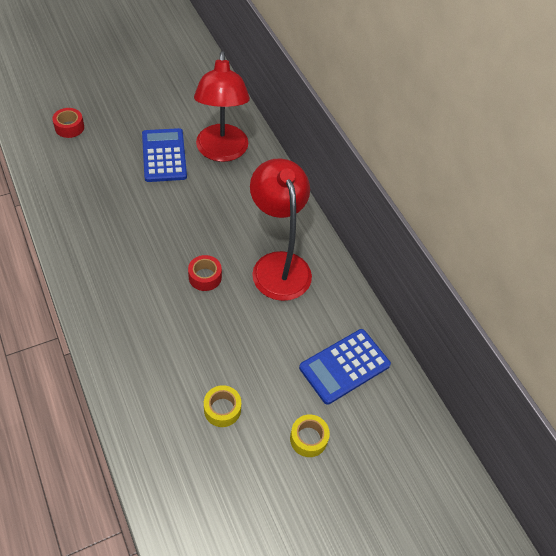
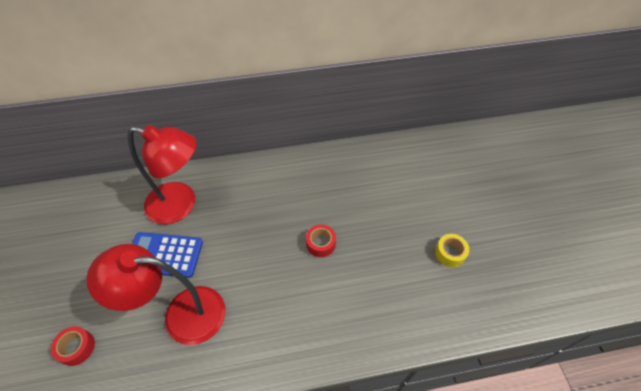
camera: 70 degrees left, 0 degrees up
red lamp [250,159,312,301] -> red lamp moved to [86,244,225,345]
yellow tape [290,414,330,457] -> none
blue calculator [299,329,391,405] -> none

